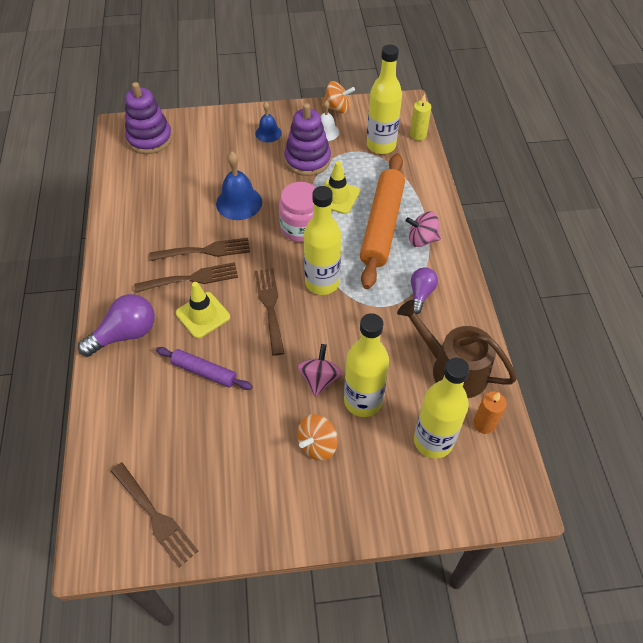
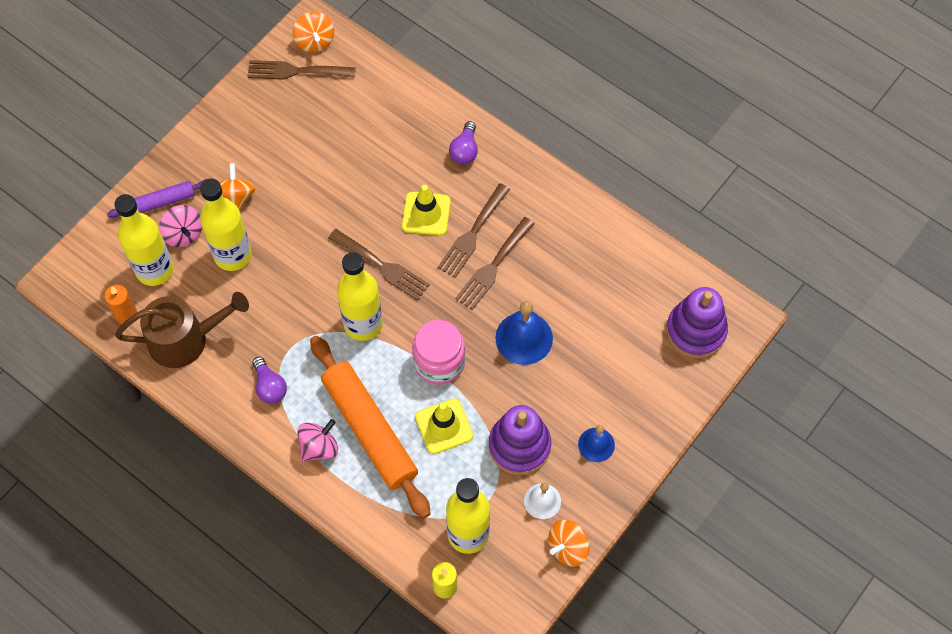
camera: 135 degrees right, 10 degrees up
purple light bulb [78,294,155,357] -> purple light bulb [449,121,478,165], size x0.63
purple rolling pin [156,347,252,390] -> purple rolling pin moved to [107,179,206,218]
pink spinning top [298,344,342,397] -> pink spinning top moved to [159,205,202,247]
none -> orange spinning top [293,12,334,53]

